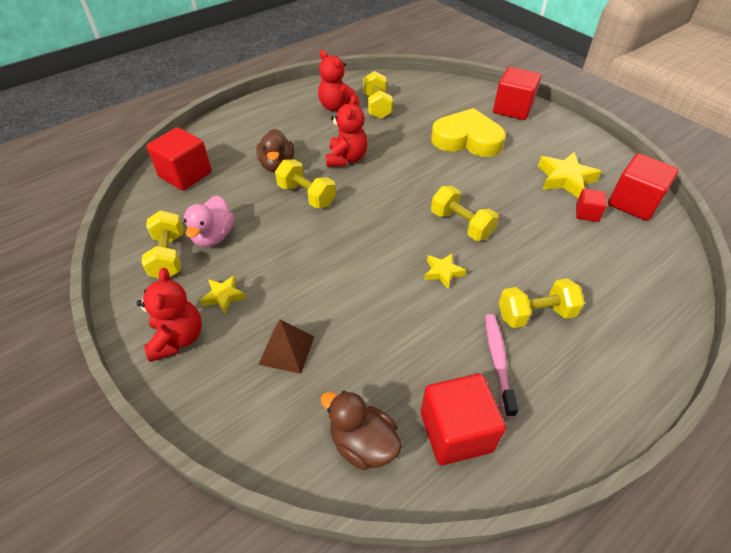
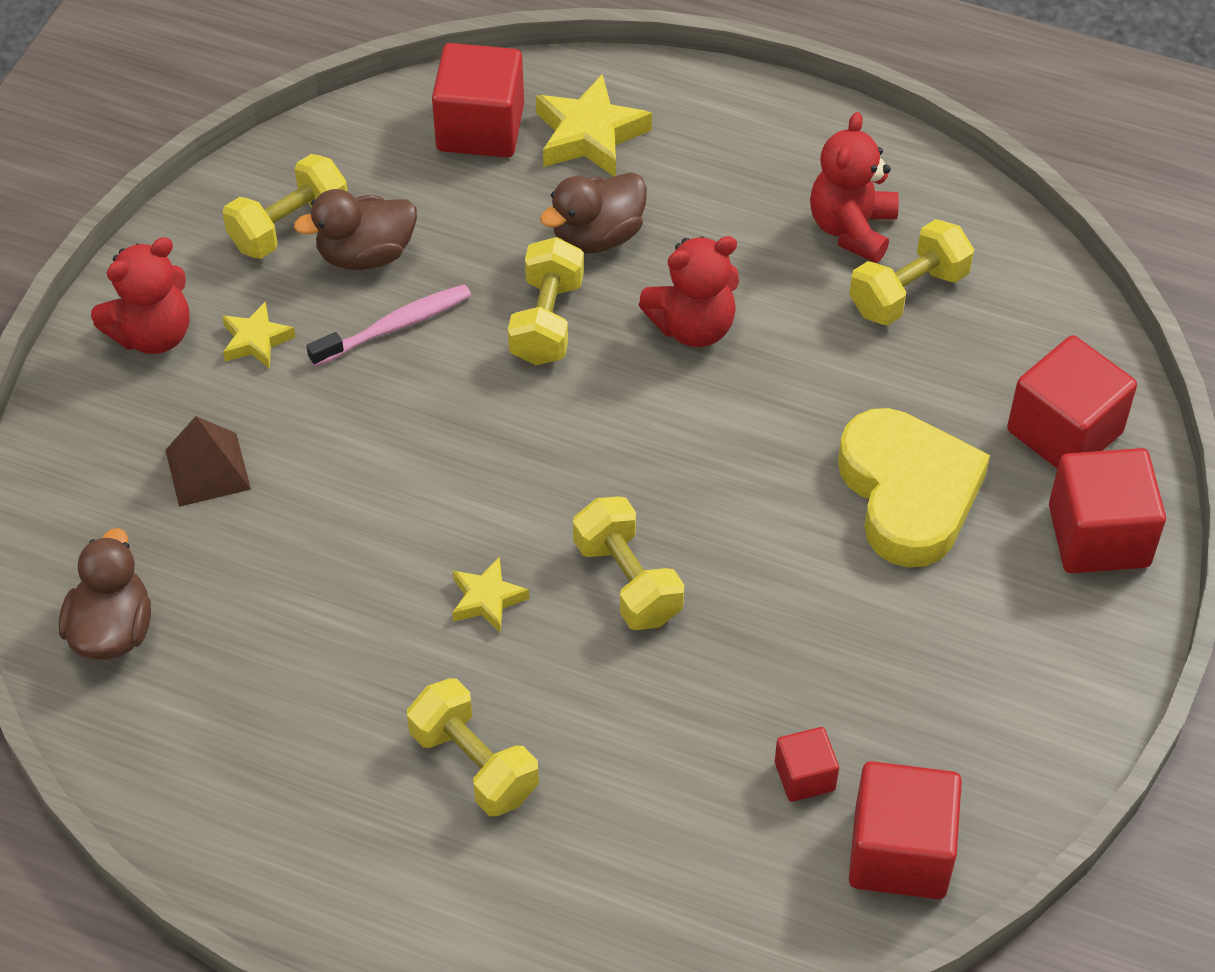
camera: 60 degrees right, 5 degrees up
pink duck [184,195,234,247] -> brown duck [294,189,417,270]
red cube [421,373,506,465] -> red cube moved to [1007,335,1137,469]
yellow dumbbell [431,186,499,241] -> yellow dumbbell turned 45 degrees counterclockwise [573,496,684,630]
pink toothbrush [485,314,518,417] -> pink toothbrush moved to [307,284,471,367]
yellow star [538,152,602,198] -> yellow star moved to [536,74,652,176]

